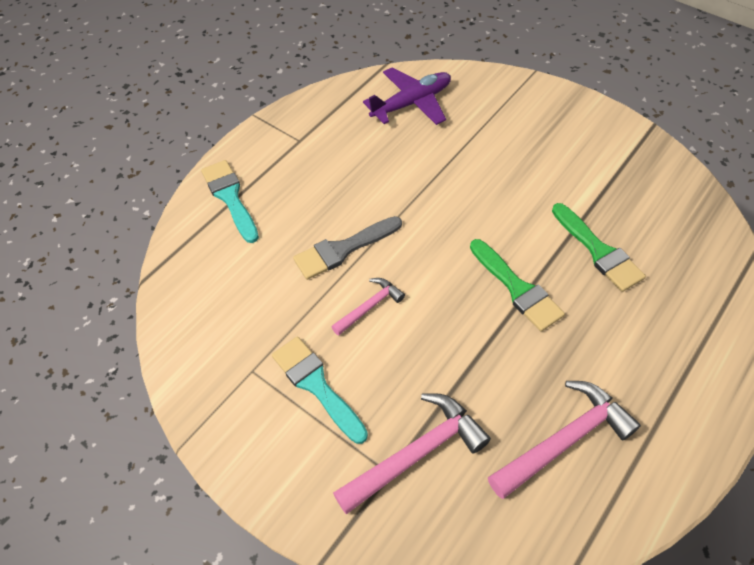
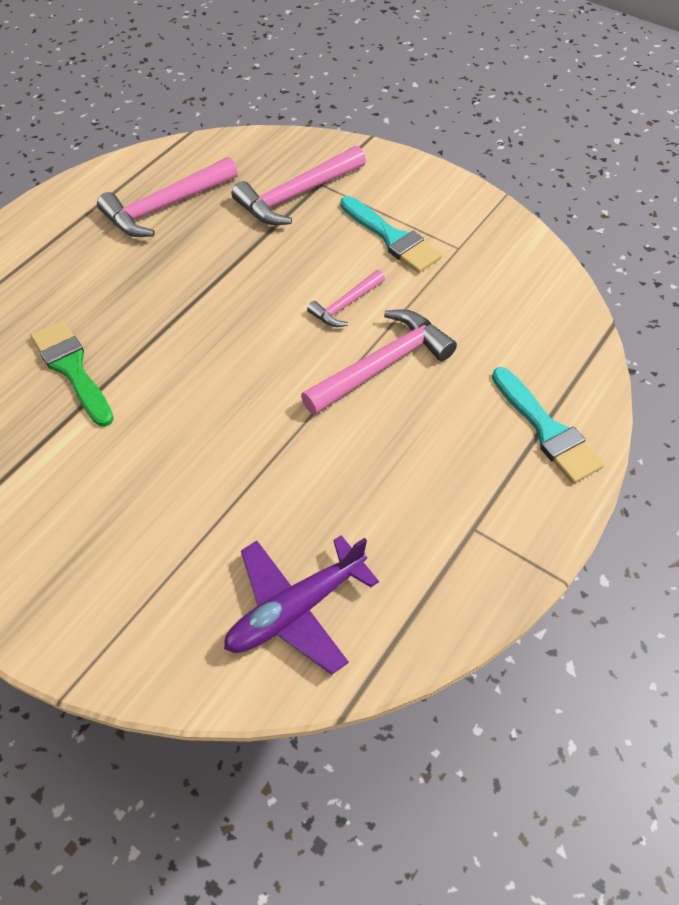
camera: 175 degrees right, 0 degrees up
grey brush [293,216,402,280] -> pink hammer [301,309,457,415]
green brush [470,239,565,332] -> none

